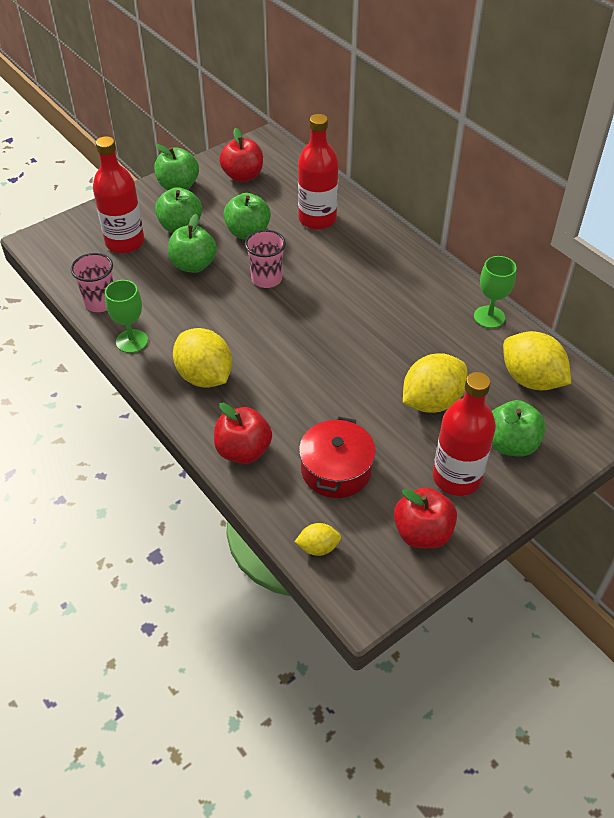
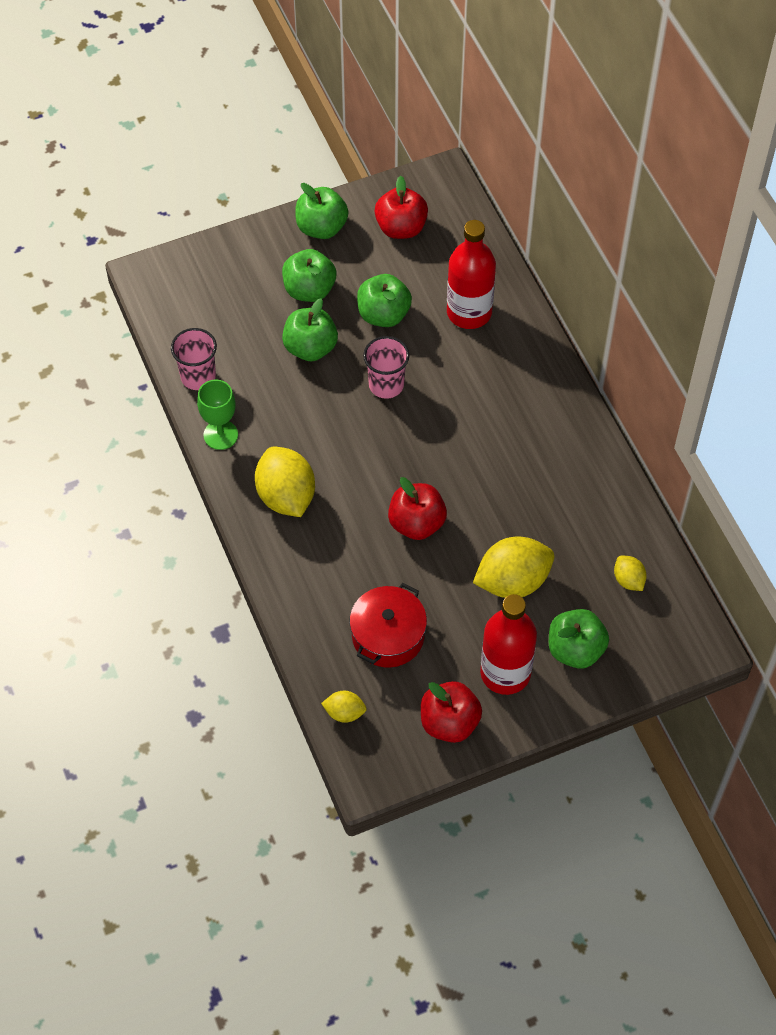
camera: 15 degrees right, 10 degrees up
red bottle [93,136,144,253] -> none
red apple [214,403,272,464] -> red apple moved to [388,477,447,540]
green goblet [474,256,516,328] -> none
yellow lemon [503,331,571,390] -> yellow lemon [614,556,647,591], size x0.50

